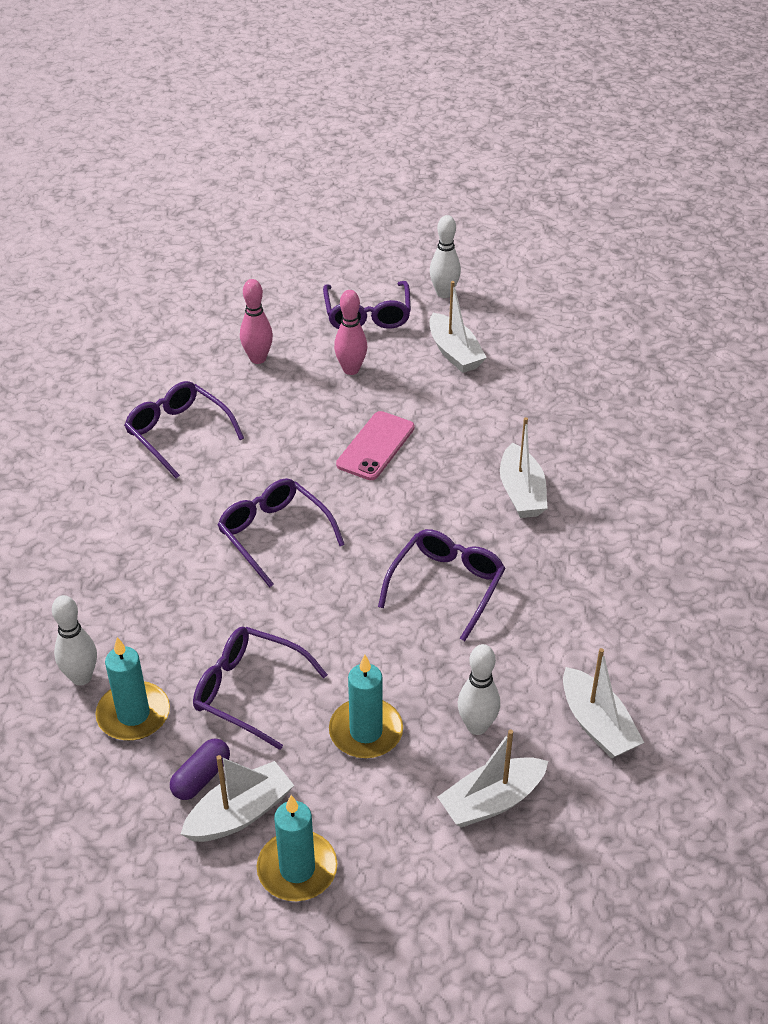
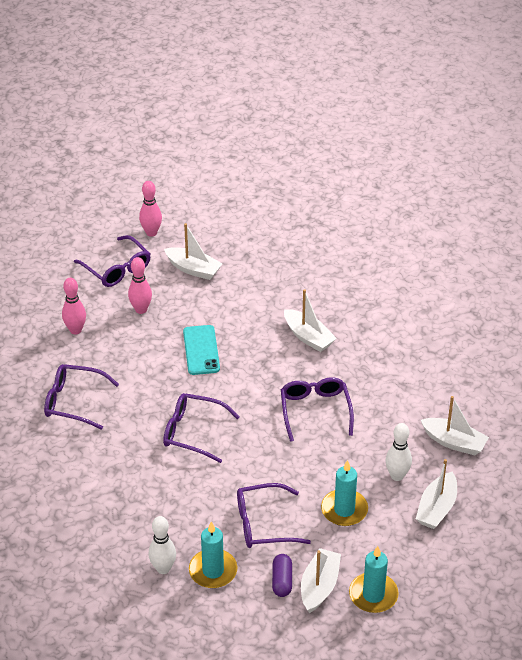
camera: 35 degrees left, 0 degrees up
pink phone [336,411,415,480] -> turquoise phone [183,325,220,375]
white bowling pin [430,215,461,298] -> pink bowling pin [139,181,162,237]

